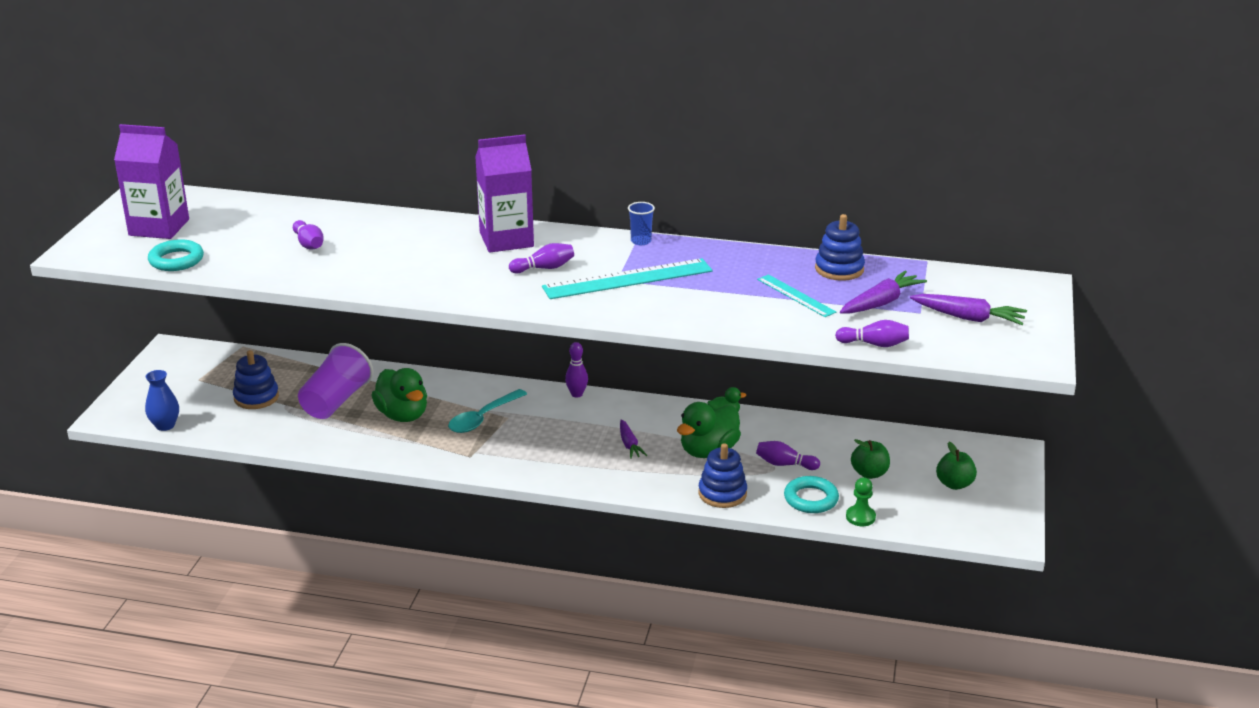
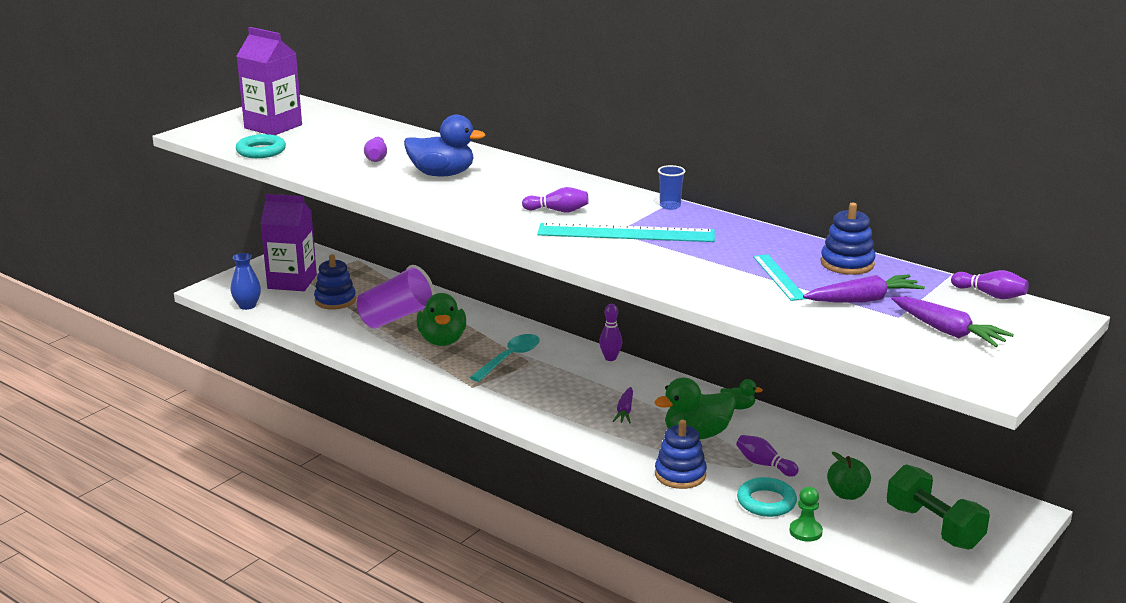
camera: 25 degrees right, 5 degrees down
turquoise spoon [448,389,527,433] -> turquoise spoon turned 150 degrees clockwise [470,334,540,382]
purple carton [475,134,534,253] -> purple carton moved to [260,194,317,291]
purple bowling pin [835,320,909,347] -> purple bowling pin moved to [951,270,1029,299]
green apple [936,442,977,490] -> green dumbbell [887,465,990,550]
none -> blue duck [404,115,485,177]

